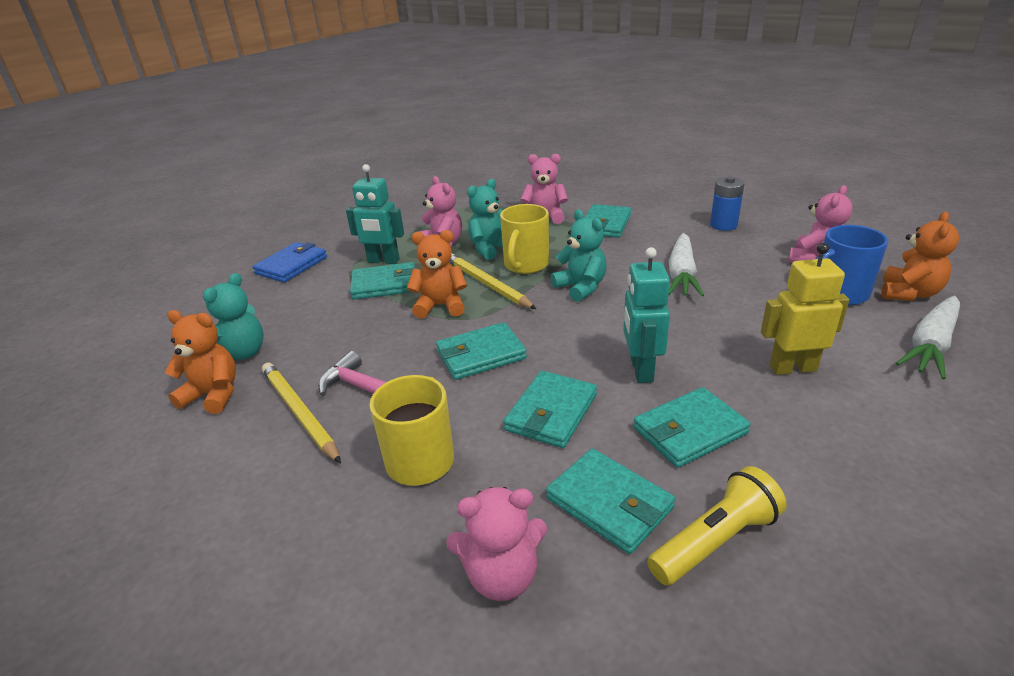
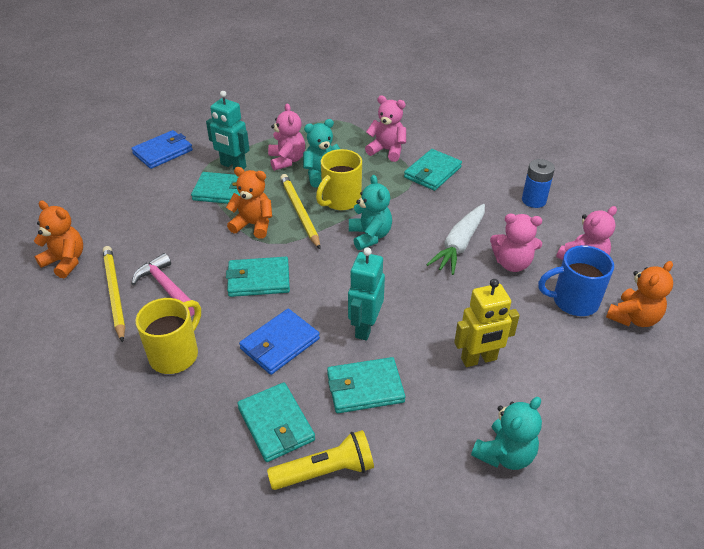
camera: 15 degrees right, 10 degrees up
turquoise teddy bear [203,273,264,360] -> turquoise teddy bear moved to [471,397,542,470]
pink teddy bear [446,487,547,601] -> pink teddy bear moved to [490,214,542,272]
turquoise wallet [503,371,597,448] -> blue wallet [239,309,320,375]
yellow robot [761,243,849,375] -> yellow robot turned 150 degrees clockwise [454,279,520,367]
white carrot [896,296,960,379] -> none

